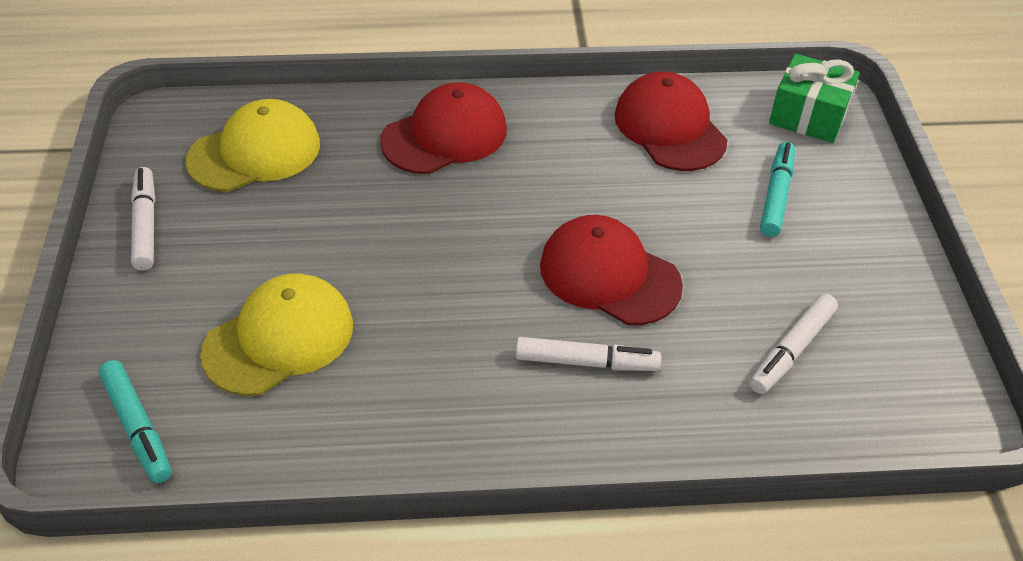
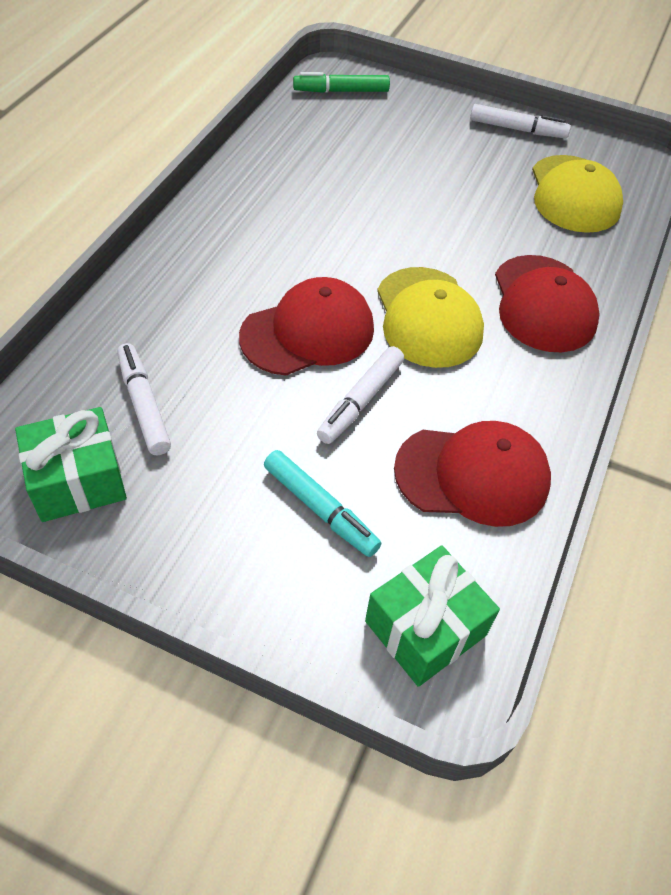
camera: 115 degrees right, 5 degrees up
turquoise marker [99,360,172,483] -> green marker [293,72,390,93]
yellow cap [200,273,353,396] -> yellow cap moved to [377,267,484,368]
white marker [516,337,661,371] -> white marker moved to [317,346,404,444]
none -> green gift [15,407,127,522]

